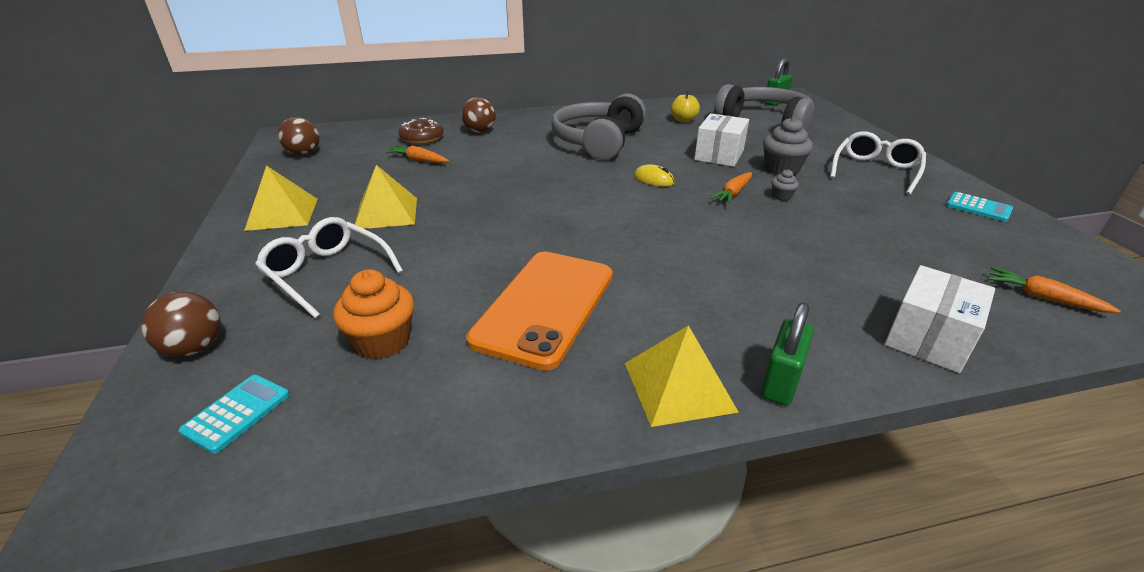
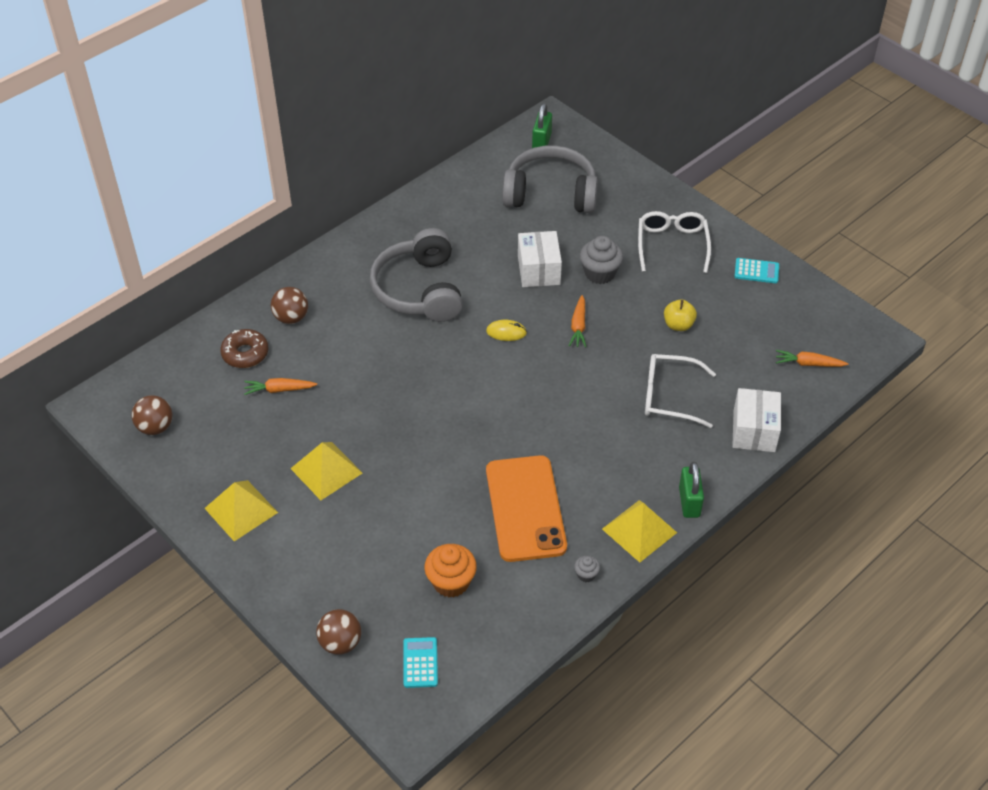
camera: 30 degrees left, 15 degrees up
white glasses [255,217,403,318] -> white glasses moved to [645,354,716,428]
yellow apple [671,91,700,123] -> yellow apple moved to [664,299,697,331]
grey cupcake [772,169,799,201] -> grey cupcake moved to [574,555,600,582]

